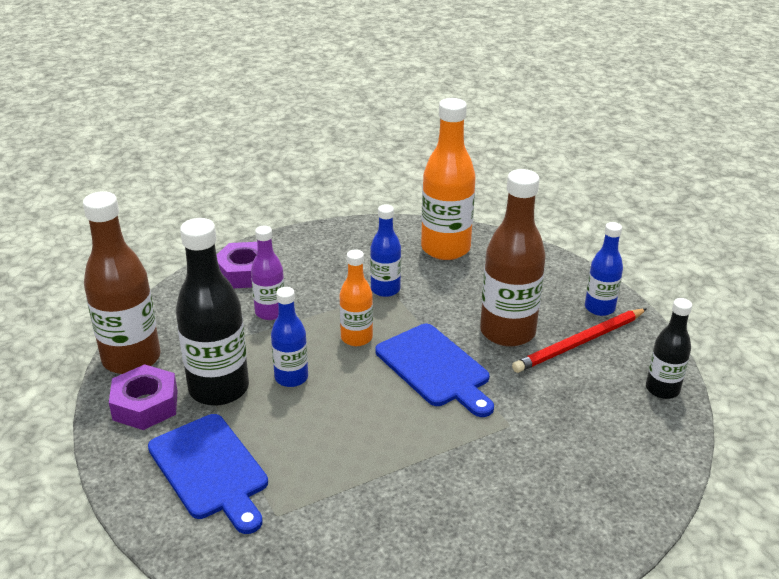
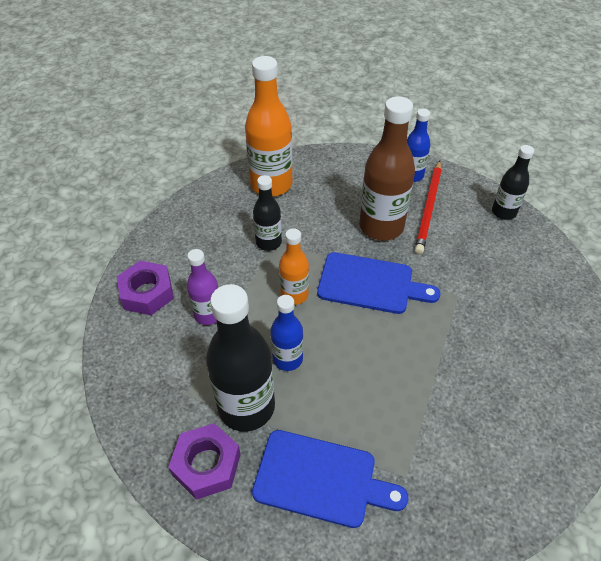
camera: 40 degrees left, 15 degrees up
brown bottle [83,191,161,374] -> none
blue bottle [370,204,401,297] -> black bottle [253,175,282,251]

